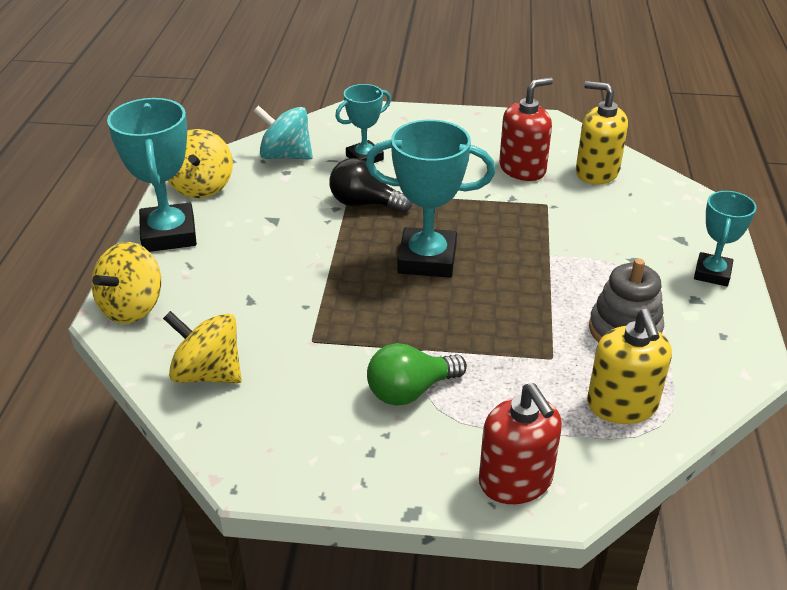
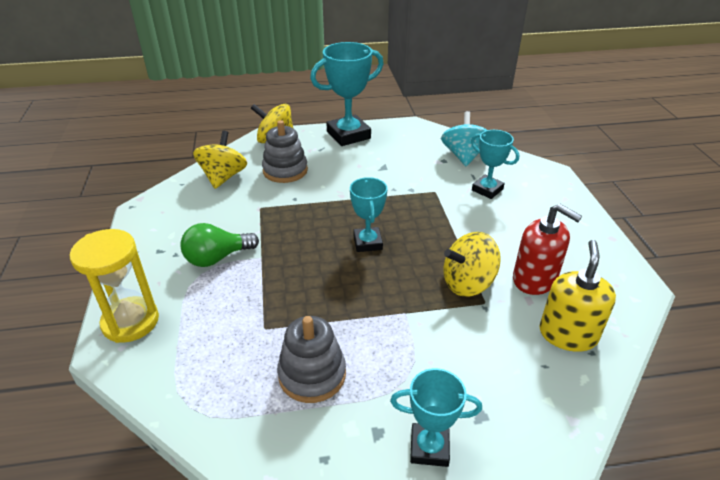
camera: 75 degrees right, 0 degrees up
yellow spinning top [168,129,233,198] -> yellow spinning top moved to [443,232,501,297]
black light bulb [330,158,412,212] -> none
turquoise trophy [366,120,495,278] -> turquoise trophy [350,177,387,252], size x0.60
green light bulb [367,343,467,406] -> green light bulb turned 75 degrees counterclockwise [180,223,259,267]
red soap dispenser [479,383,562,504] -> yellow hourglass [70,229,159,343]
yellow soap dispenser [587,309,672,424] -> none
none -> grey stacking toy [262,120,308,183]

